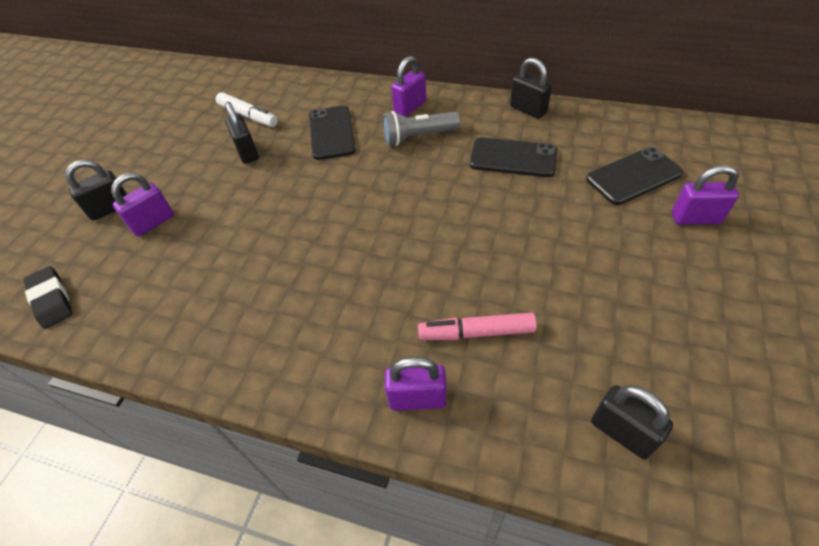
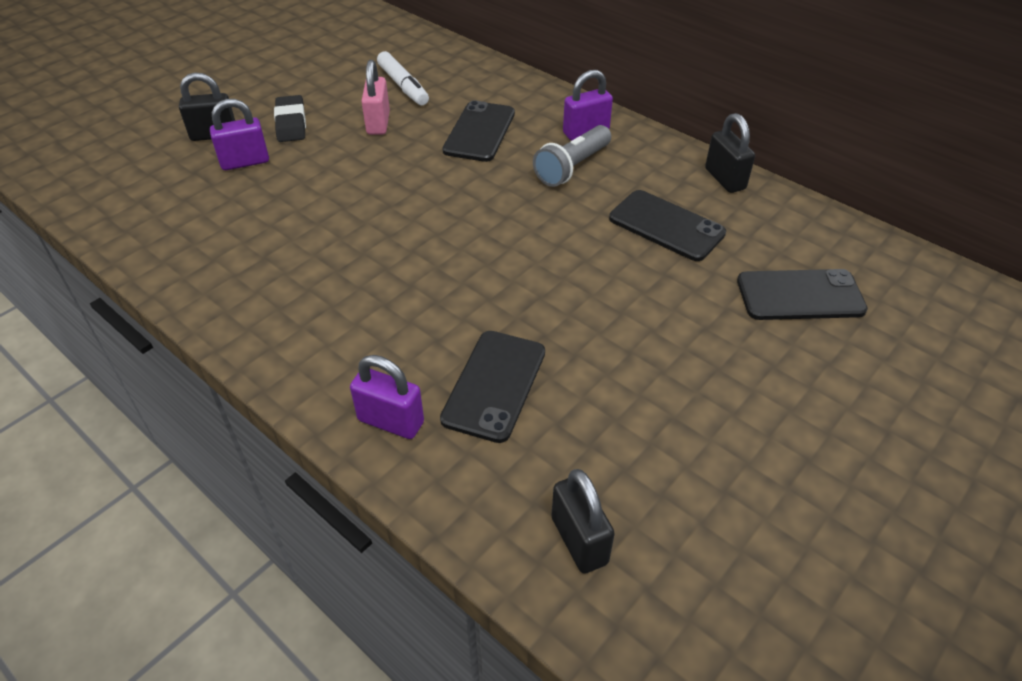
camera: 20 degrees right, 5 degrees down
black eraser [23,266,72,329] -> black eraser moved to [274,95,306,142]
black padlock [225,102,259,164] -> pink padlock [361,60,390,135]
grey flashlight [382,111,461,146] -> grey flashlight turned 60 degrees counterclockwise [533,125,611,187]
pink marker [418,313,537,340] -> black phone [440,331,545,443]
purple padlock [672,165,739,225] -> none

